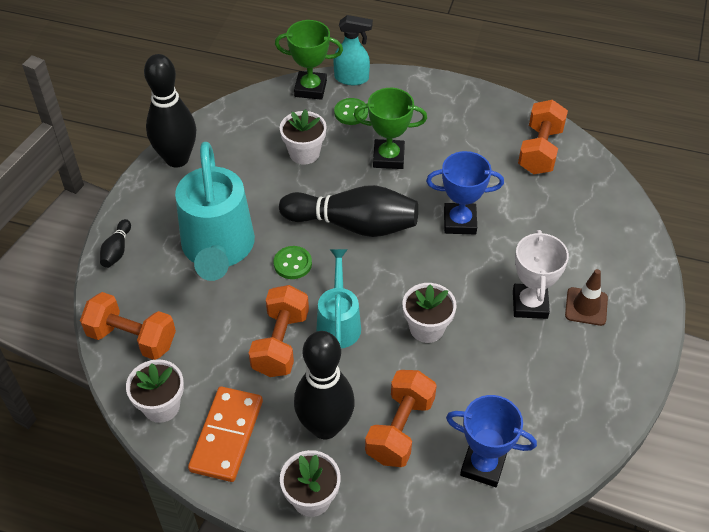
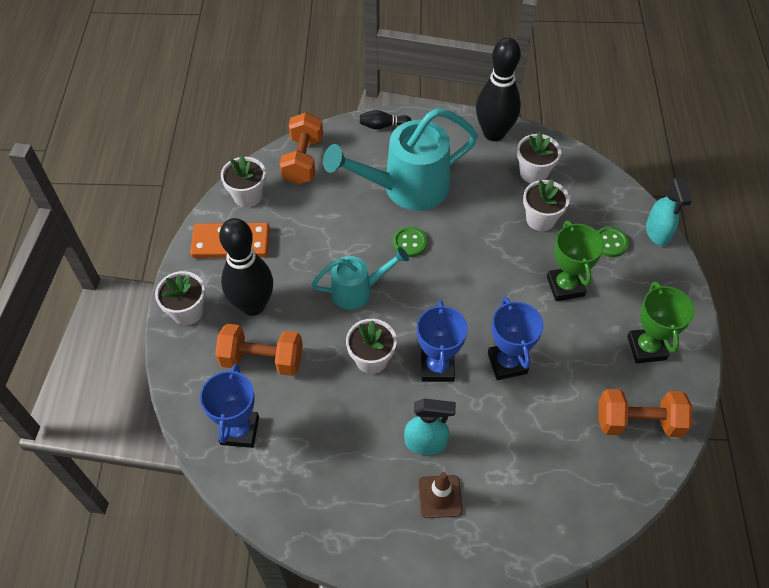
camera: 75 degrees right, 5 degrees up
orange dumbbell [249,285,309,377] -> none
green trophy [275,20,343,100] -> green trophy moved to [627,281,694,363]
black bowling pin [279,185,418,237] -> none
white trophy [513,230,569,319] -> turquoise spray bottle [404,399,456,455]
none -> blue trophy [417,300,468,382]
none -> white flower pot [517,132,561,183]

